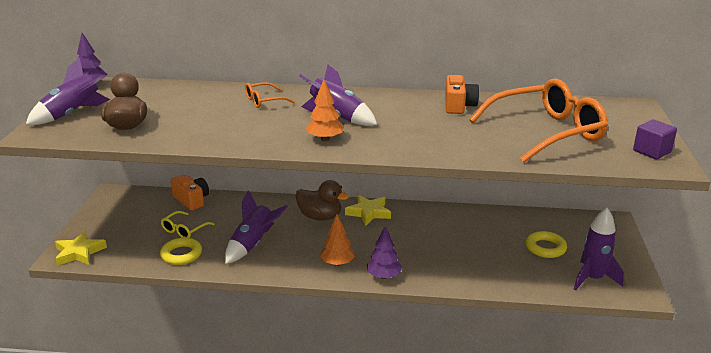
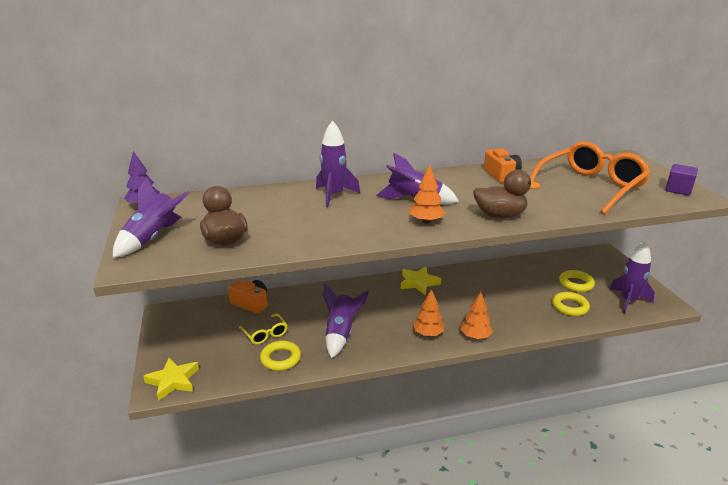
camera: 20 degrees left, 0 degrees up
yellow glasses [161,211,215,238] -> yellow glasses turned 45 degrees counterclockwise [239,314,288,345]
orange glasses [245,82,295,108] -> purple rocket [316,120,360,207]
brown duck [295,180,349,221] -> brown duck moved to [473,170,541,218]
purple tree [367,226,402,279] -> orange tree [460,292,493,339]
none -> yellow ring [552,292,590,316]

